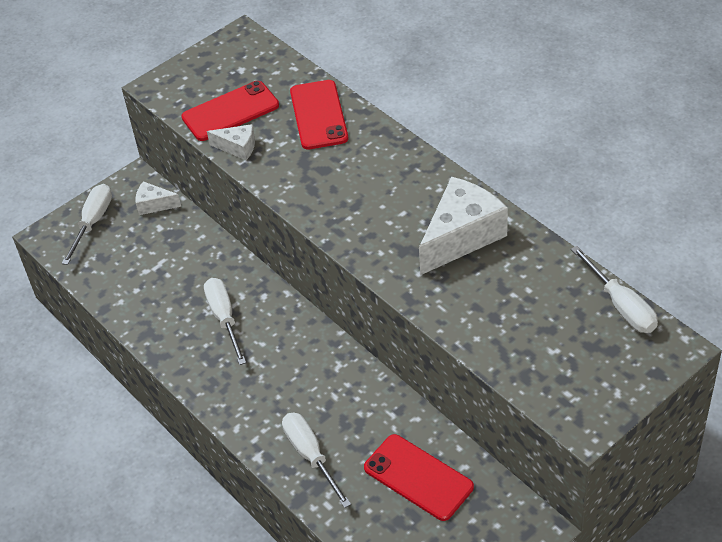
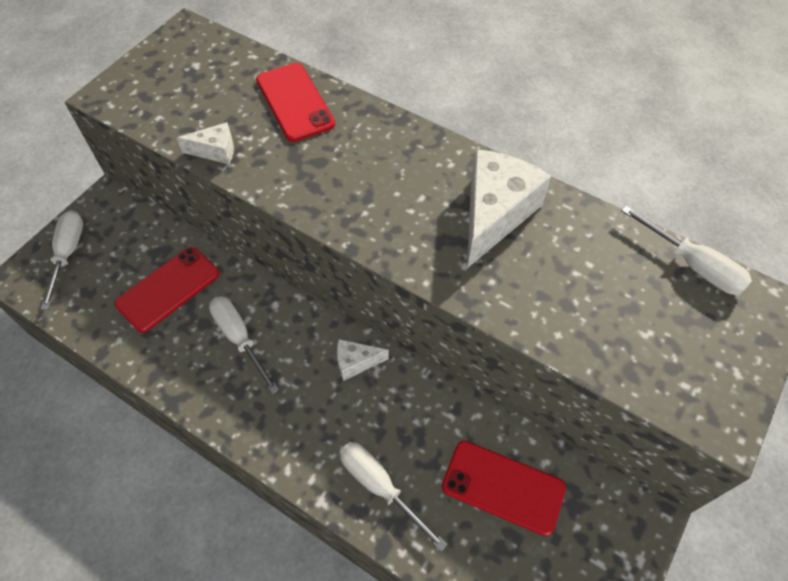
camera: 20 degrees left, 10 degrees up
white cheese [135,181,181,215] -> white cheese moved to [337,339,389,381]
red phone [181,81,279,141] -> red phone moved to [115,247,219,333]

